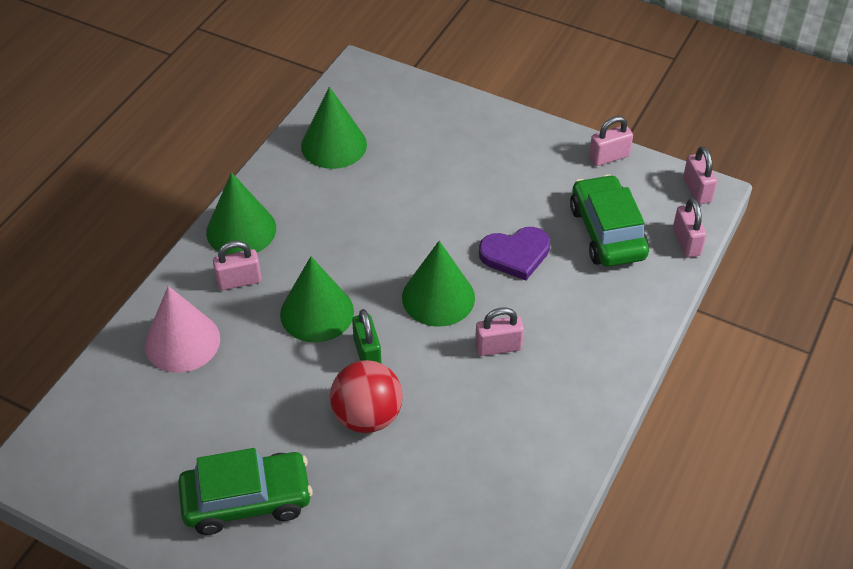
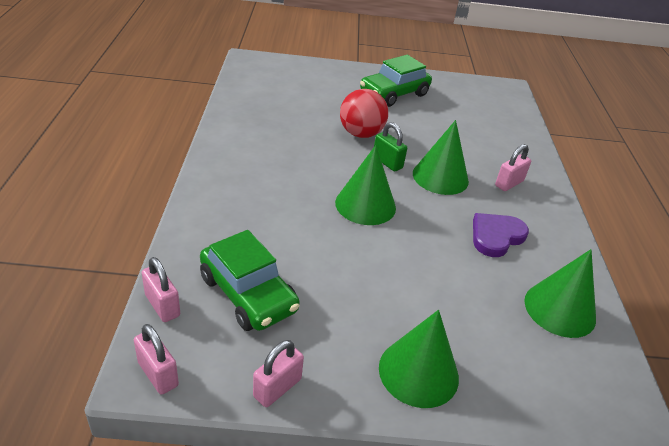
camera: 150 degrees right, 10 degrees down
pink cone [145,286,220,373] -> none
green cone [206,172,276,255] -> green cone moved to [379,310,459,408]
pink padlock [475,307,524,356] -> none
purple heart [479,227,550,281] -> purple heart moved to [473,213,529,257]

